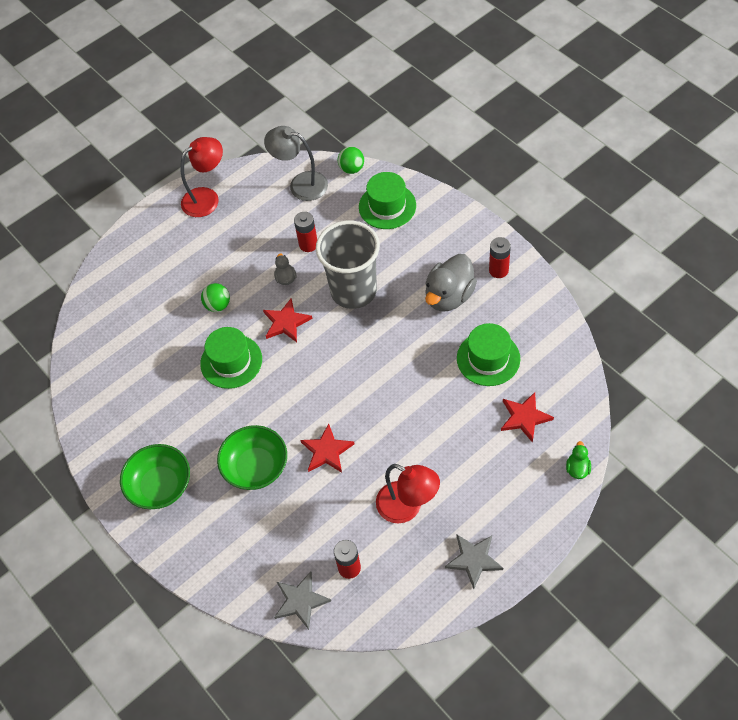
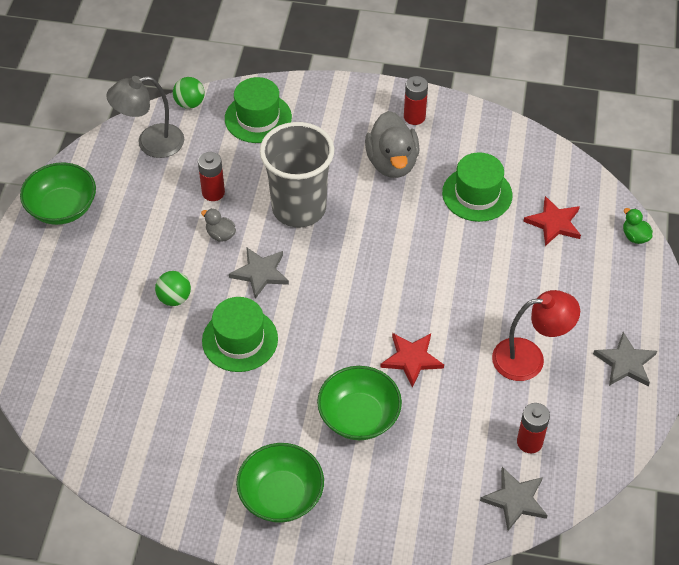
camera: 45 degrees left, 5 degrees down
red lamp [181,137,223,217] -> green bowl [20,162,96,225]
red star [263,298,312,342] -> grey star [229,247,289,299]

